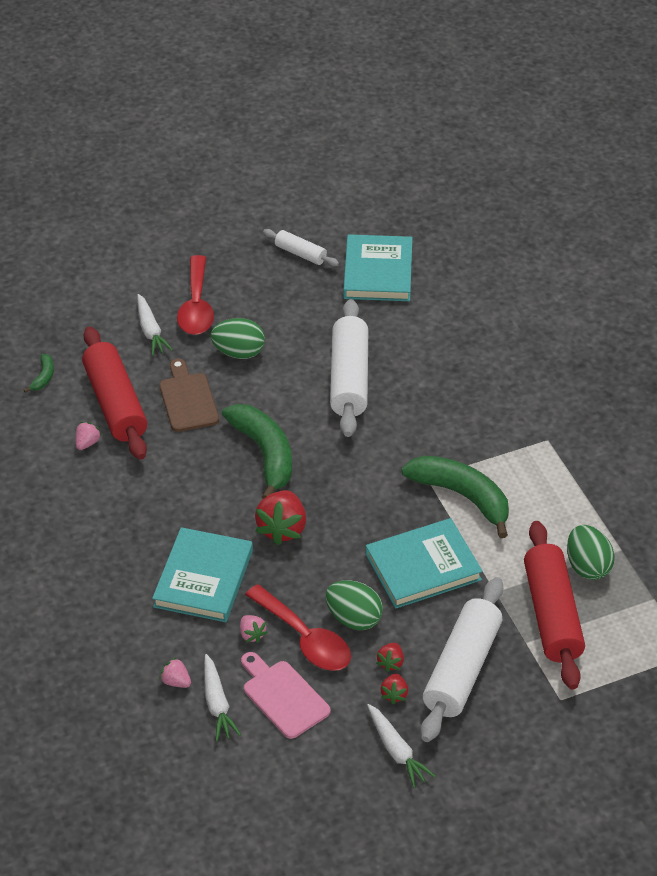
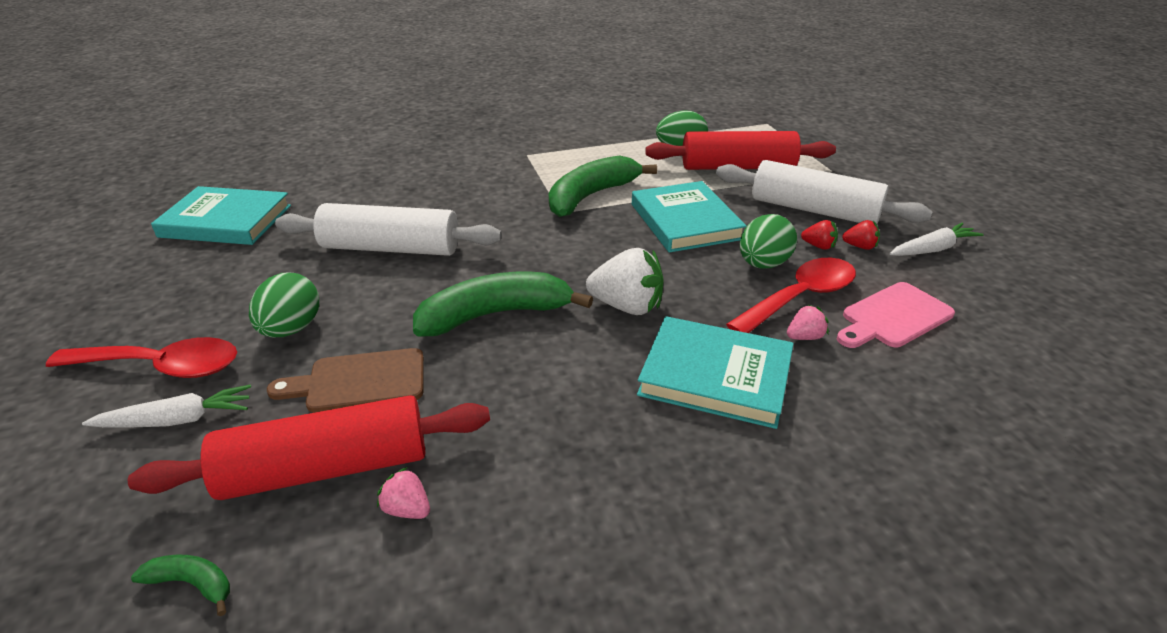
camera: 85 degrees left, 10 degrees down
pink strawberry [159,657,191,688] -> none
white carrot [204,654,241,741] -> none
red strawberry [255,490,306,545] -> white strawberry [586,248,663,315]
white rolling pin [263,229,339,266] -> none

